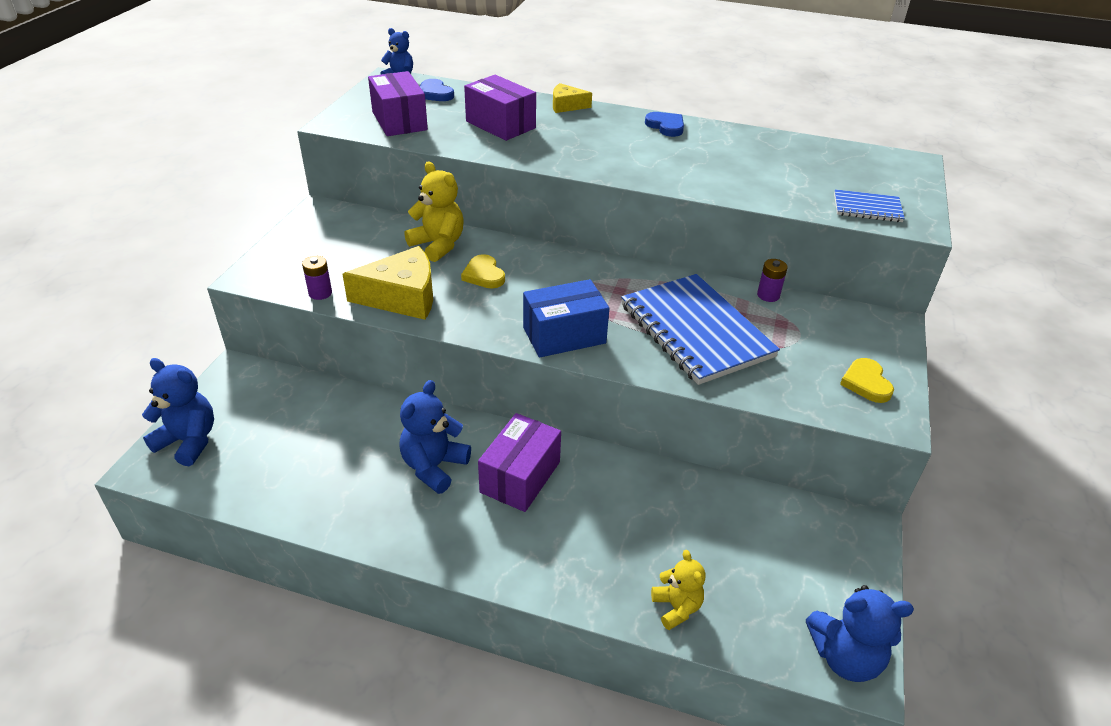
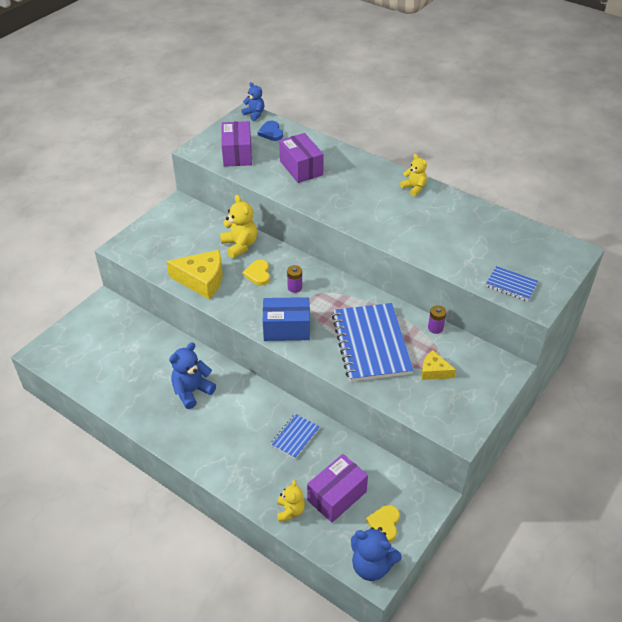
camera: 20 degrees right, 5 degrees up
blue teddy bear [142,358,214,466] -> none
purple battery [302,256,332,300] -> purple battery moved to [287,265,302,293]
purple box [478,413,561,512] -> purple box moved to [307,454,368,523]
yellow cheese [553,83,592,113] -> yellow cheese moved to [421,350,456,380]
blue heart [645,112,684,137] -> yellow teddy bear [400,154,427,196]
yellow heart [840,358,894,403] -> yellow heart moved to [366,505,400,542]
none -> blue notebook [271,414,320,459]

